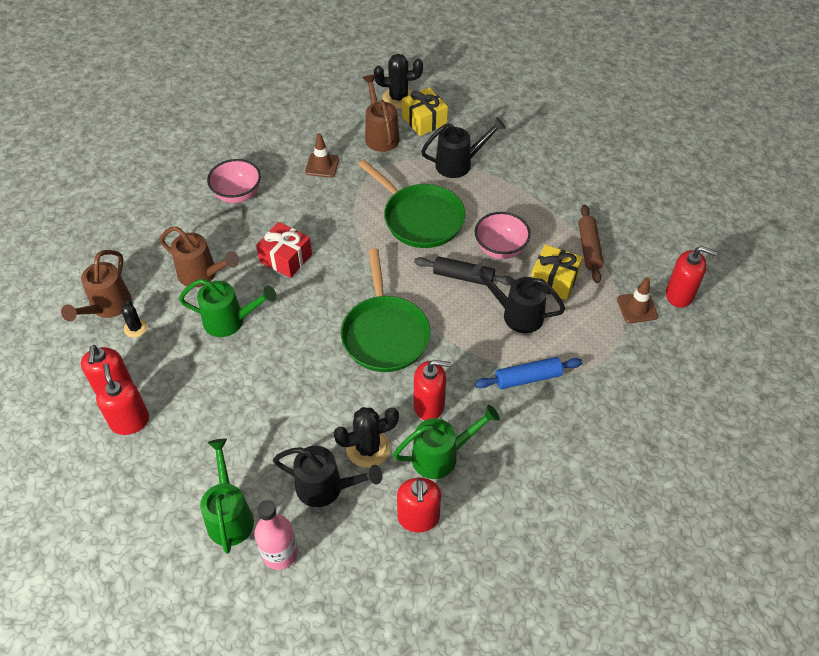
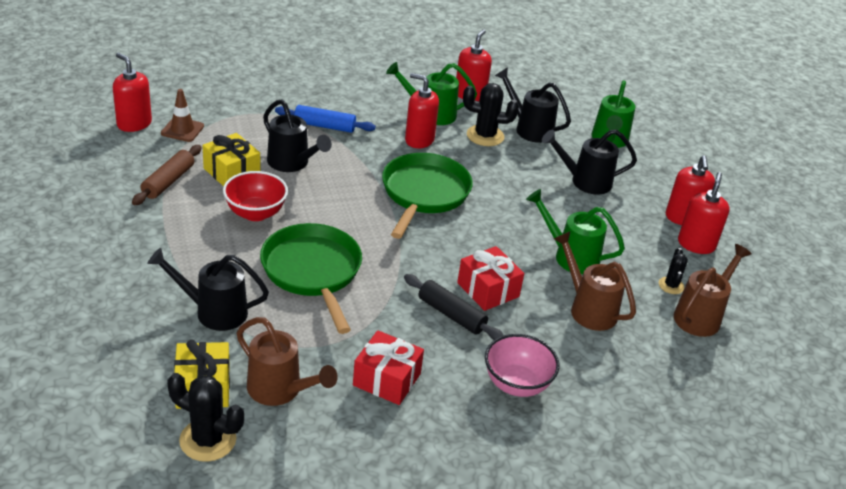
camera: 160 degrees left, 15 degrees down
pink bottle [254,500,298,570] -> none
brown traffic cone [305,133,339,178] -> red gift [353,330,424,405]
brown watering can [363,74,400,152] -> brown watering can turned 60 degrees counterclockwise [237,317,338,406]
black rolling pin [414,256,515,286] -> black rolling pin moved to [404,274,504,340]
pink bowl [474,212,531,259] -> red bowl [223,171,288,221]
none -> black watering can [542,129,637,195]

